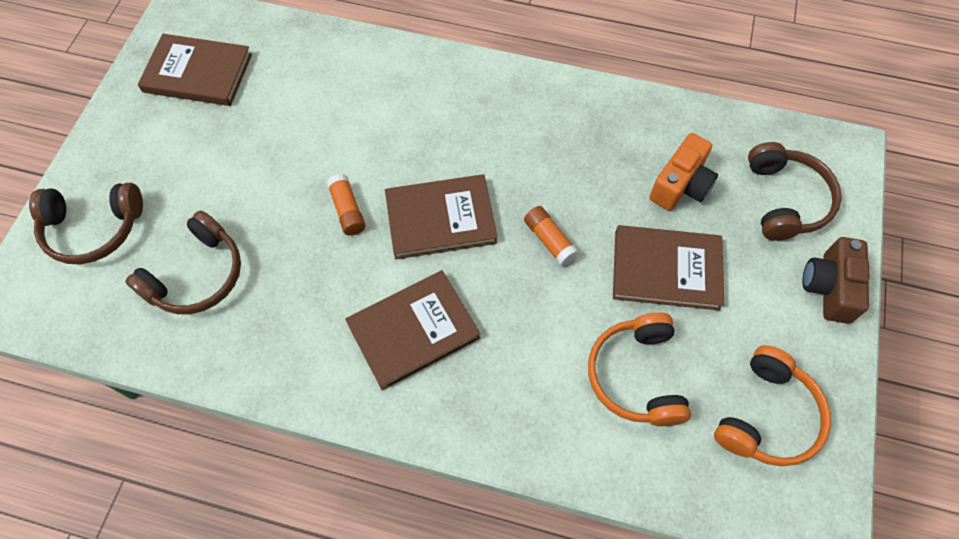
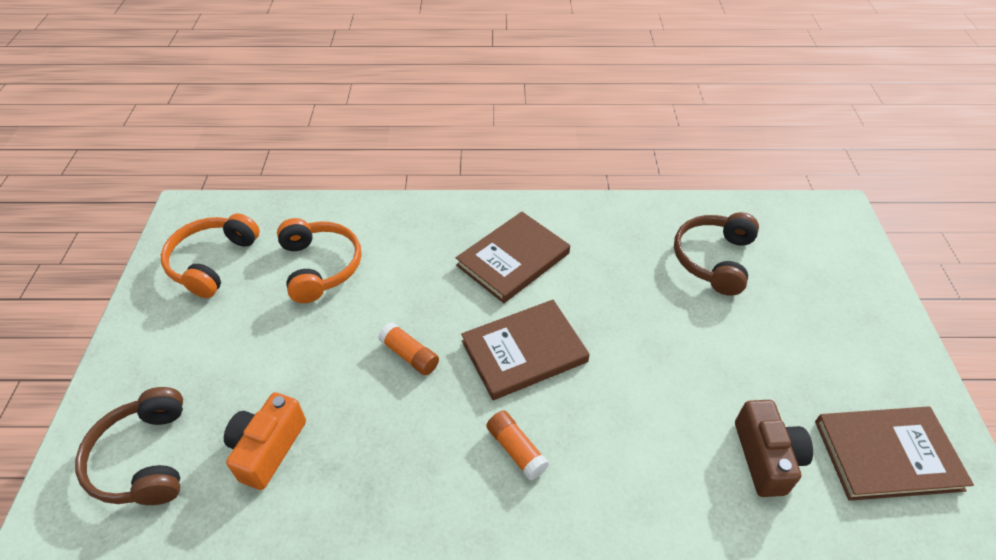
camera: 165 degrees right, 15 degrees down
brown headphones [29,182,143,264] -> none
orange glue stick [326,174,366,236] -> orange glue stick moved to [487,411,549,481]
brown book [613,225,724,310] -> none
brown camera [802,237,869,324] -> brown camera moved to [735,400,813,497]

